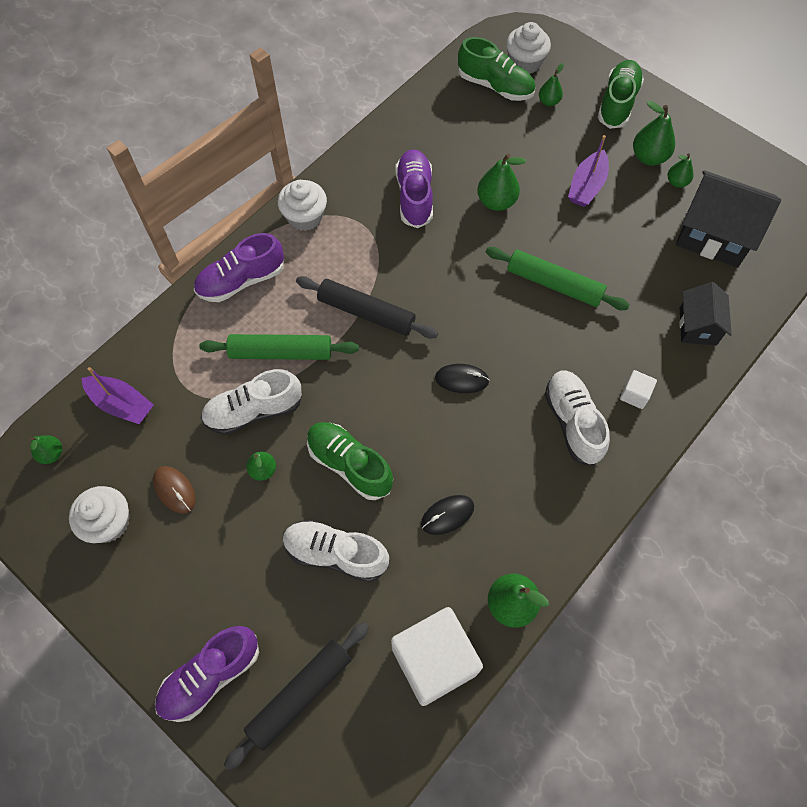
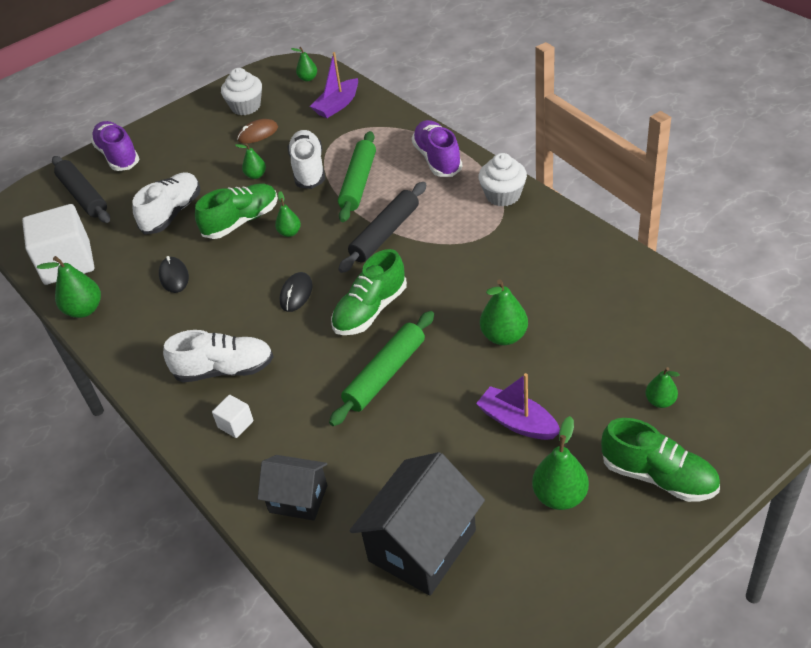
camera: 105 degrees right, 20 degrees down
purple shoe [395,149,433,228] -> none
green shoe [458,37,535,101] -> green shoe moved to [331,249,407,335]
white cupcake [506,22,551,74] -> none
green pear [668,153,693,188] -> green pear moved to [275,191,301,237]

